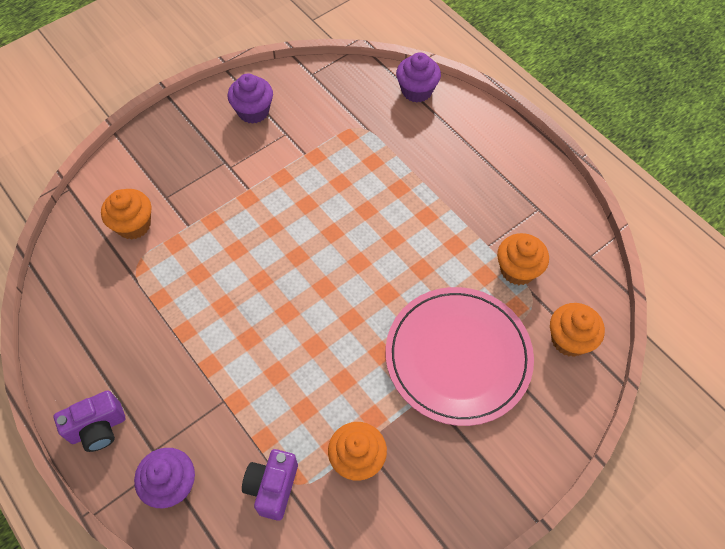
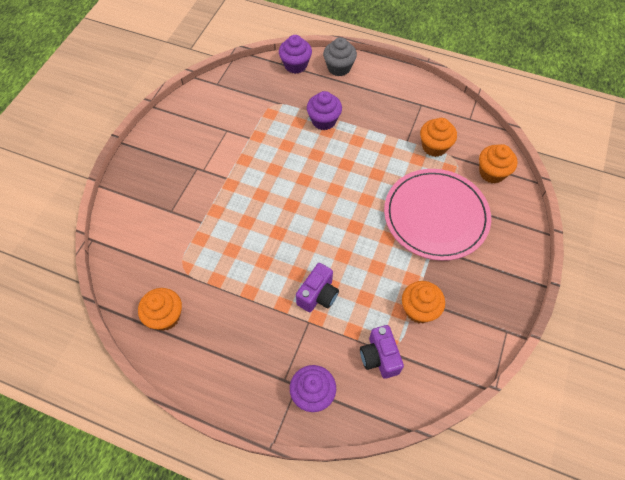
camera: 30 degrees left, 0 degrees up
purple camera [54,390,125,452] -> purple camera moved to [296,263,339,312]
orange cupcake [101,189,152,240] -> orange cupcake moved to [138,288,182,331]
purple cupcake [228,73,273,124] -> purple cupcake moved to [307,91,342,130]
none -> grey cupcake [323,37,357,76]

